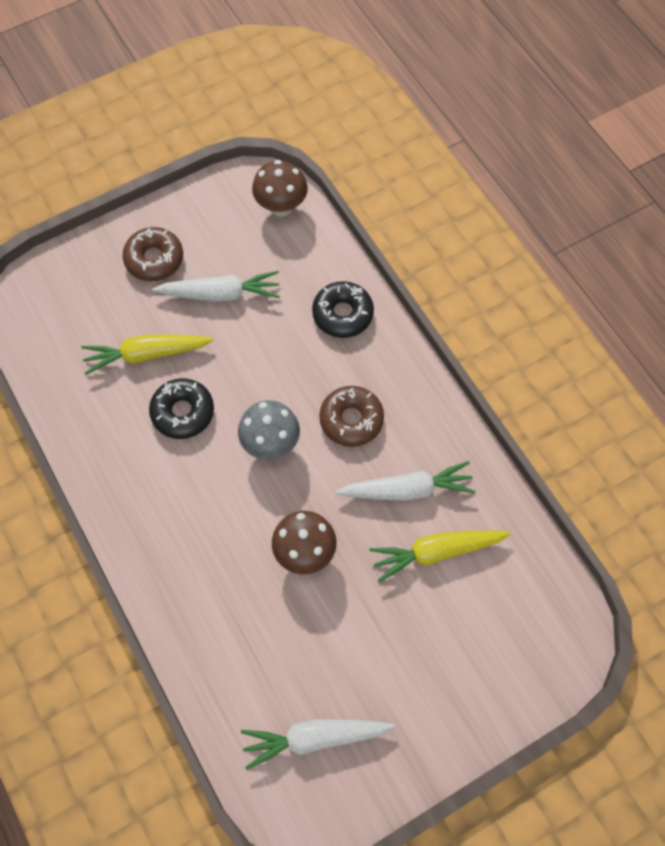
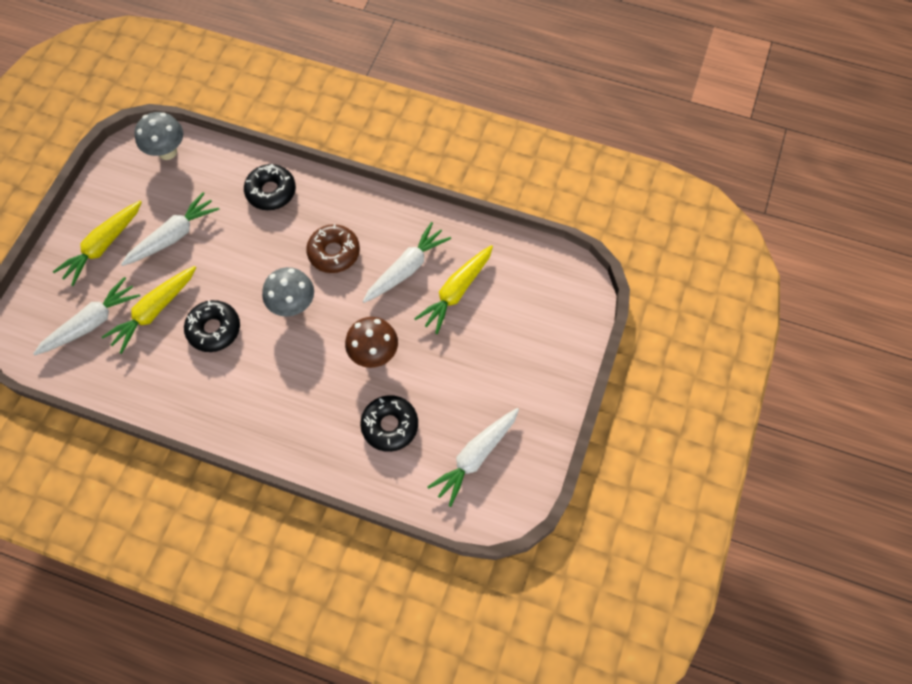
camera: 40 degrees left, 0 degrees up
brown donut [123,227,183,281] -> yellow carrot [53,201,142,286]
brown mushroom [252,160,308,217] -> grey mushroom [134,112,183,160]
none -> white carrot [33,277,140,355]
none -> black donut [360,395,418,452]

